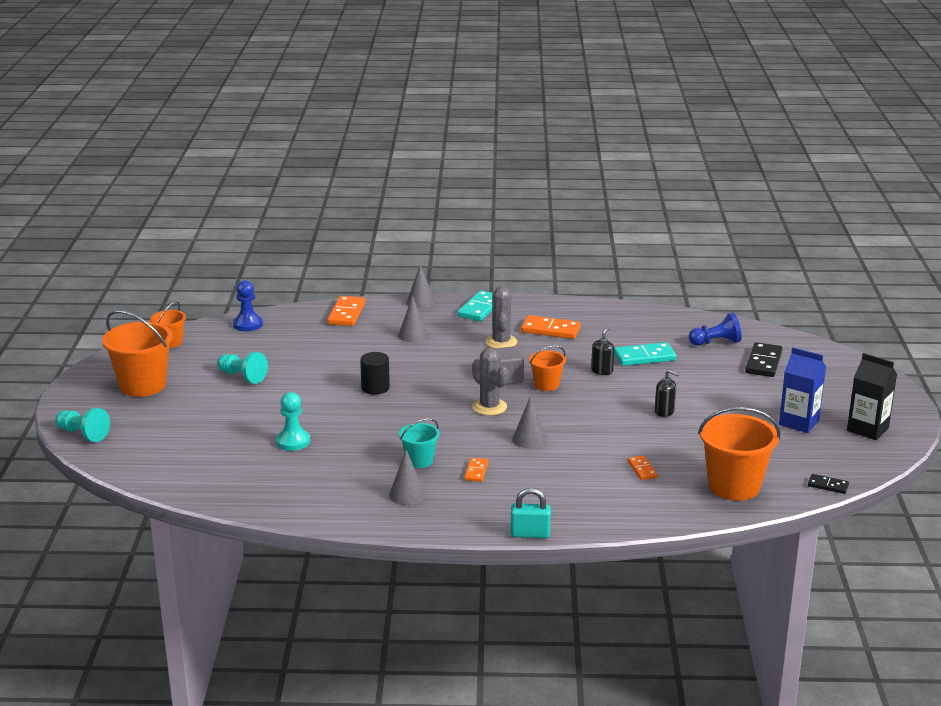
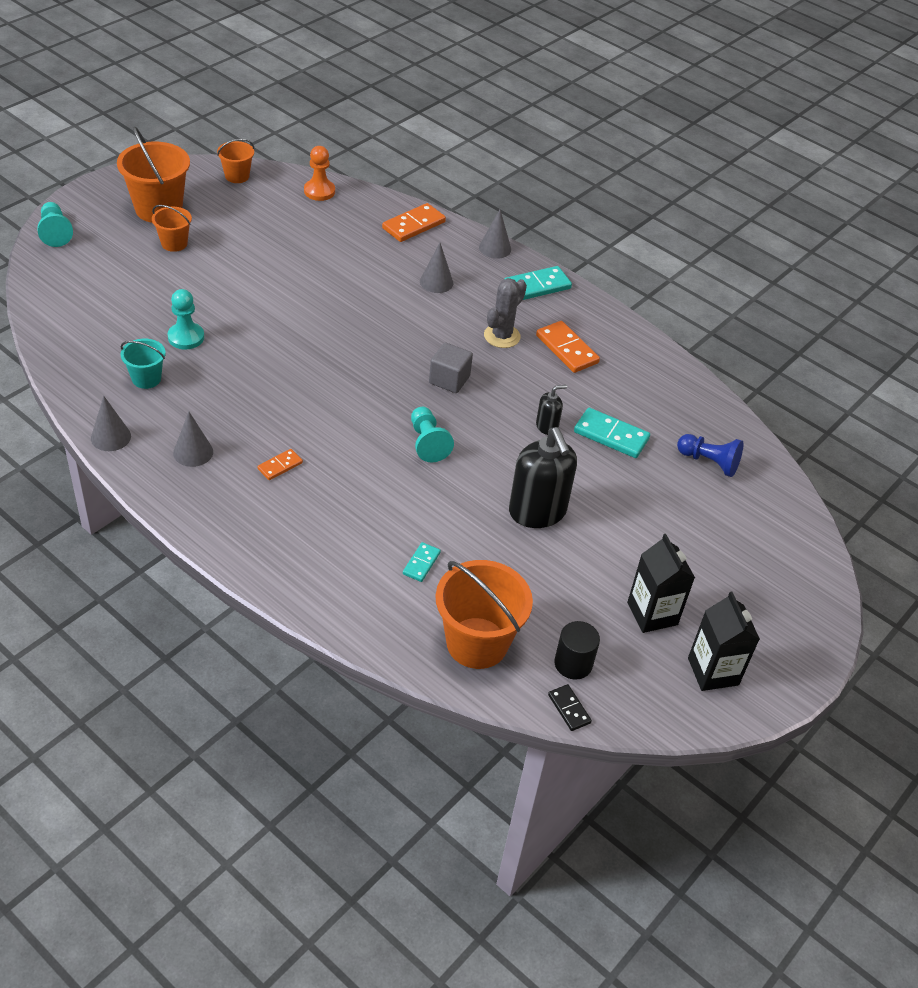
camera: 35 degrees right, 20 degrees up
turquoise pawn [217,352,268,384] -> turquoise pawn moved to [411,407,454,462]
blue pawn [233,280,263,331] -> orange pawn [304,146,335,201]
black cylinder [360,352,390,395] -> black cylinder moved to [554,621,600,680]
turquoise bucket [399,418,440,468] -> turquoise bucket moved to [120,339,166,389]
grey cactus [472,348,508,415] -> none
turquoise padlock [511,488,551,538] -> none
grey cone [512,396,547,448] -> grey cone moved to [91,396,131,451]
orange bucket [529,345,566,391] -> orange bucket moved to [152,205,192,252]
orange domino [628,456,658,480] -> turquoise domino [403,542,441,582]
black soap dispenser [655,369,679,417] -> black soap dispenser [509,427,577,528], size x2.10
black domino [745,342,783,377] -> none
blue carton [779,347,826,433] -> black carton [627,534,695,633]

